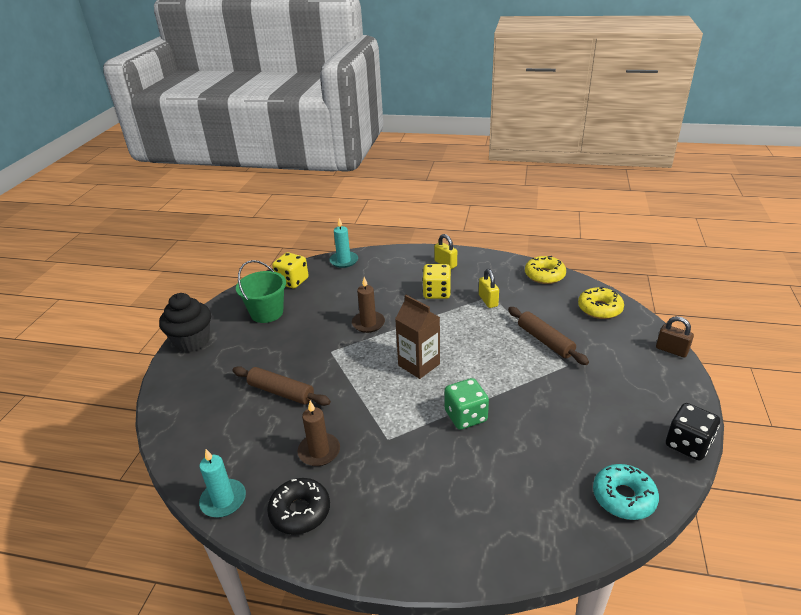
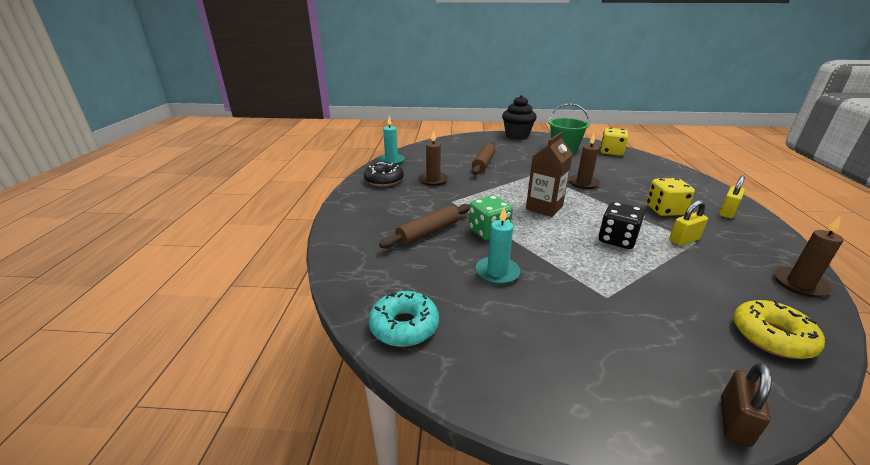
camera: 80 degrees right, 5 degrees down
turquoise candle [329,218,358,268] -> turquoise candle moved to [476,207,520,285]
brown rolling pin [508,307,589,365] -> brown rolling pin moved to [379,204,470,249]
yellow donut [525,256,566,284] -> brown candle [774,217,844,297]
black dice [666,403,720,461] -> black dice moved to [599,202,645,249]

